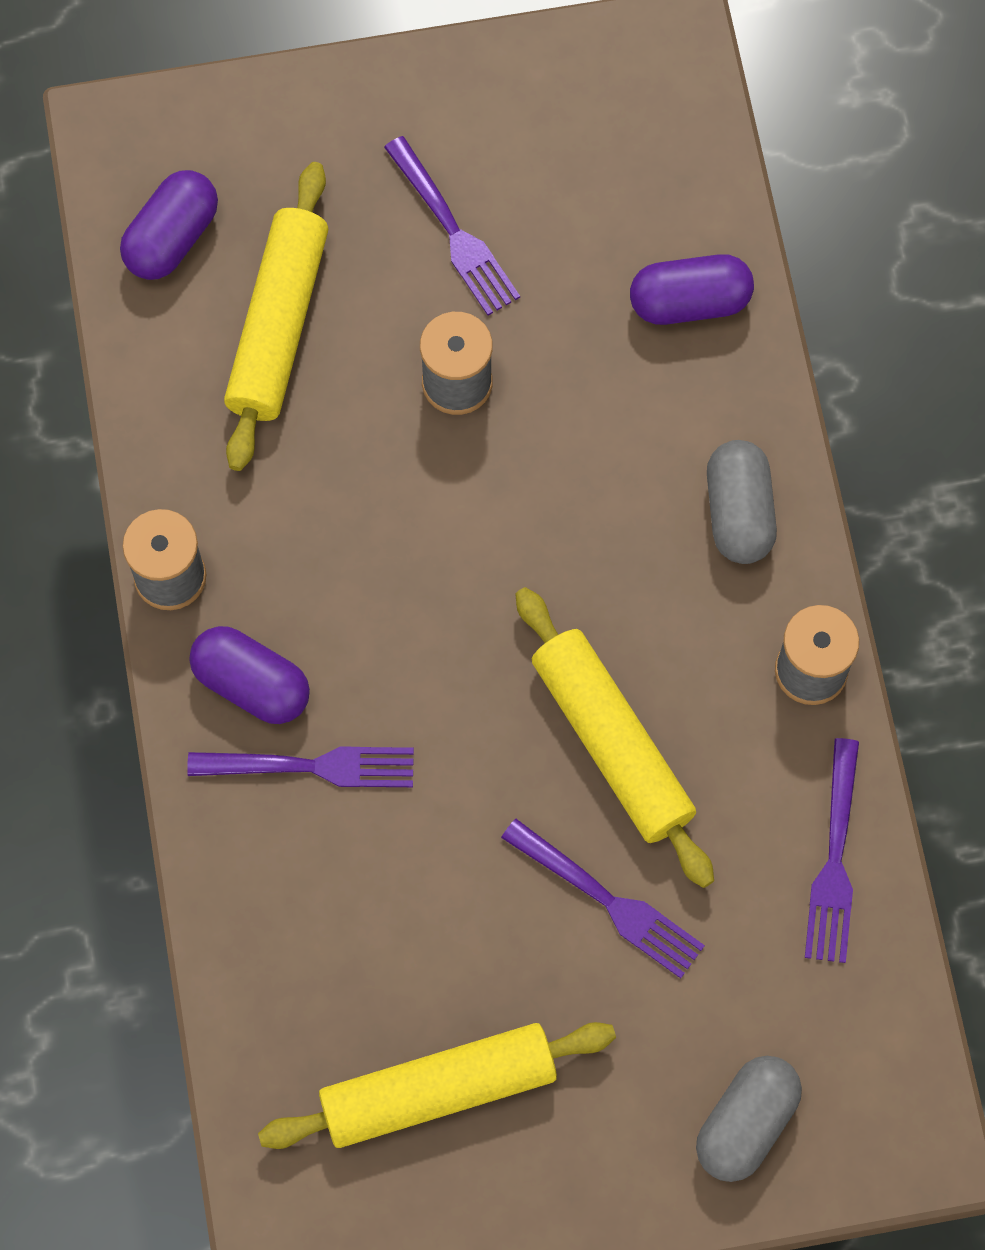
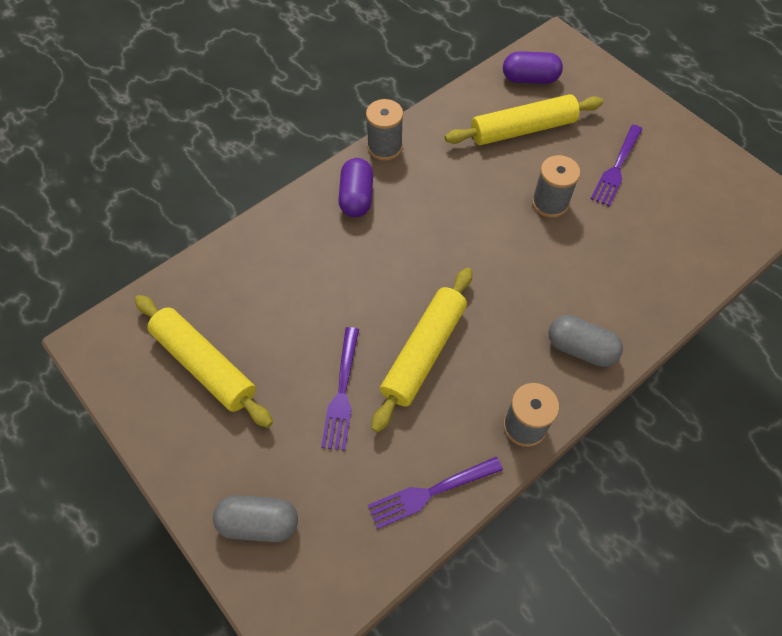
camera: 60 degrees right, 10 degrees down
purple fork [187,747,414,787] -> none
purple capsule [630,254,754,325] -> none
grey capsule [707,440,777,564] -> grey capsule turned 60 degrees clockwise [548,315,623,367]

